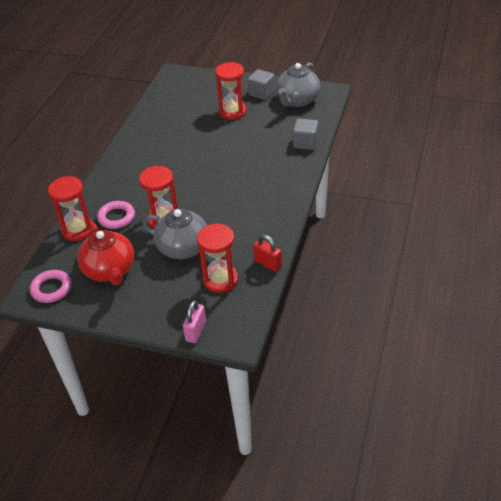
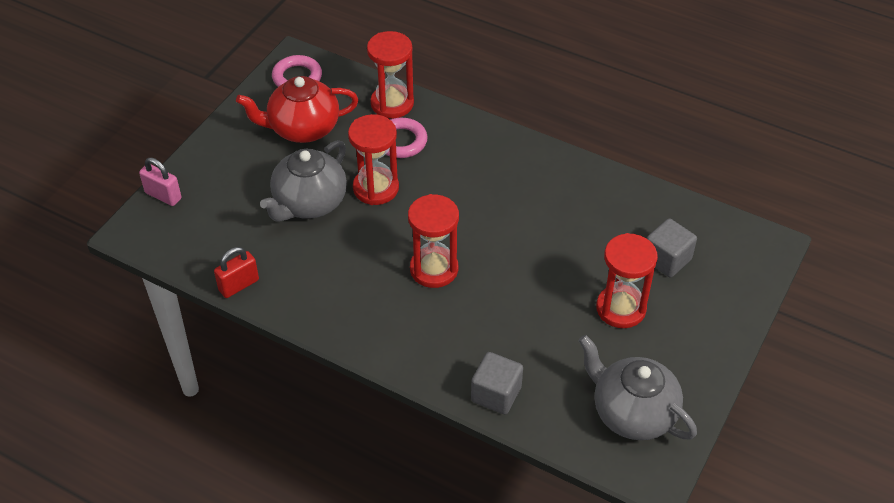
camera: 100 degrees right, 5 degrees up
red hourglass [197,223,238,293] -> red hourglass moved to [408,194,459,288]
grey cube [248,69,275,100] -> grey cube moved to [647,218,697,278]

